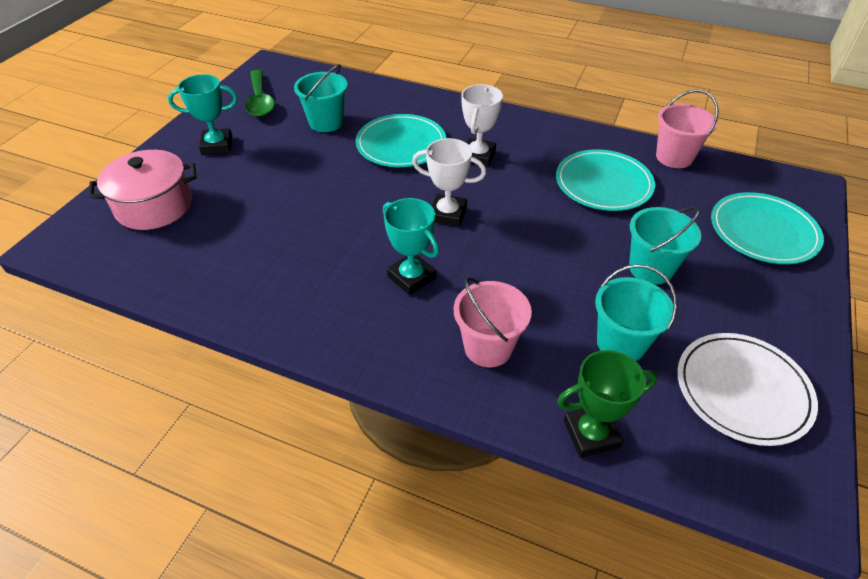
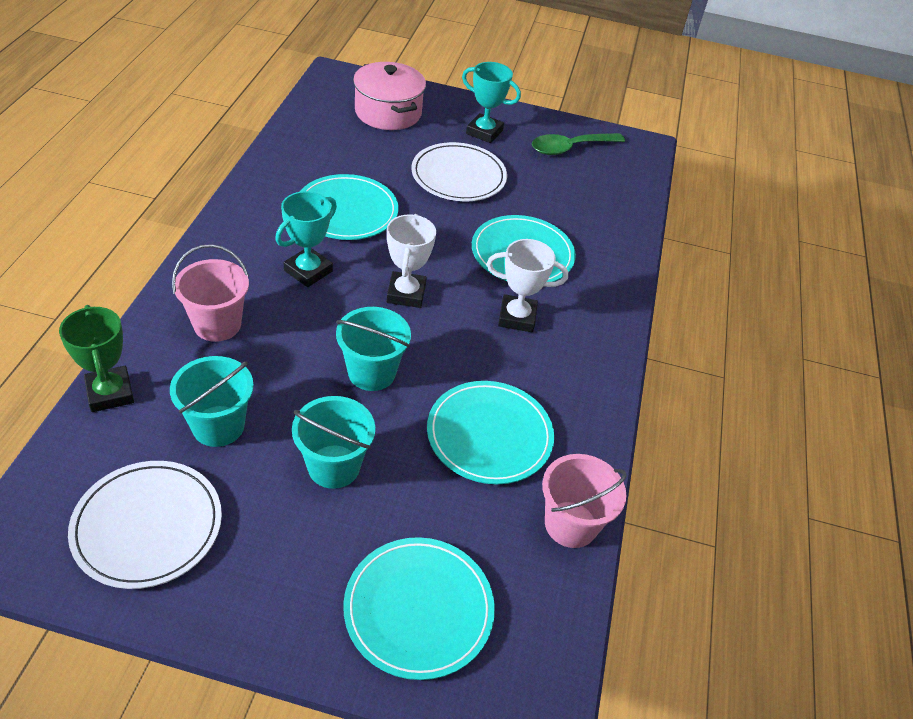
camera: 75 degrees right, 0 degrees up
turquoise trophy [168,74,238,155] -> turquoise trophy turned 45 degrees counterclockwise [462,62,521,143]
turquoise bucket [294,64,348,132] -> turquoise bucket moved to [336,307,411,391]
none -> turquoise plate [300,174,398,240]
none -> white plate [411,142,507,201]

